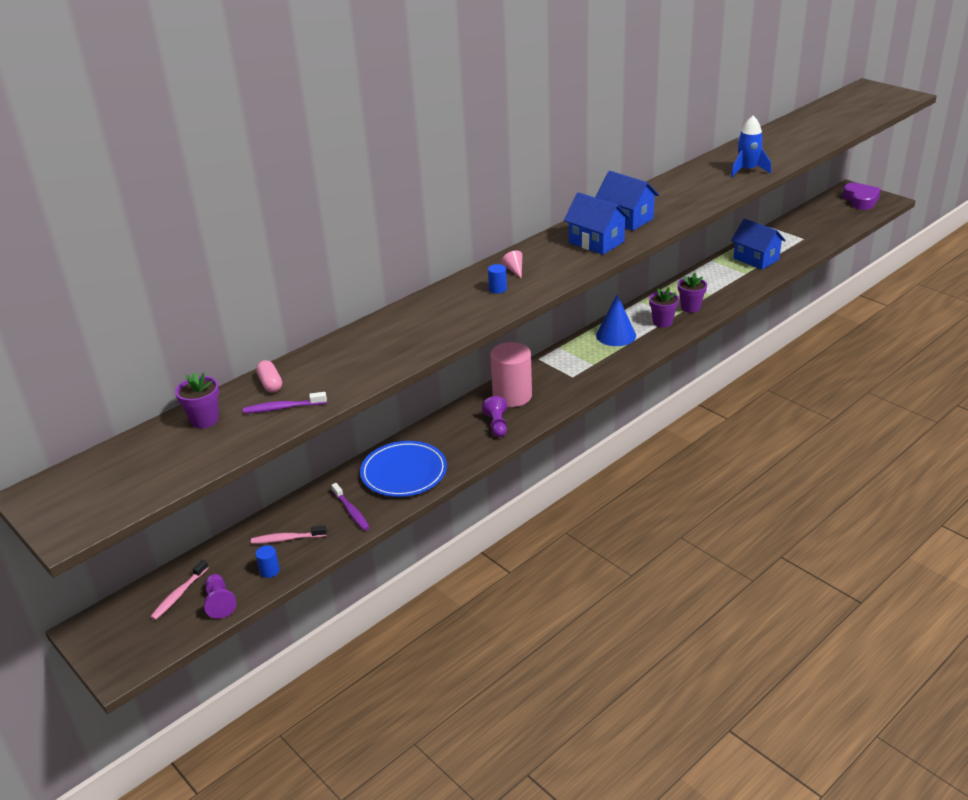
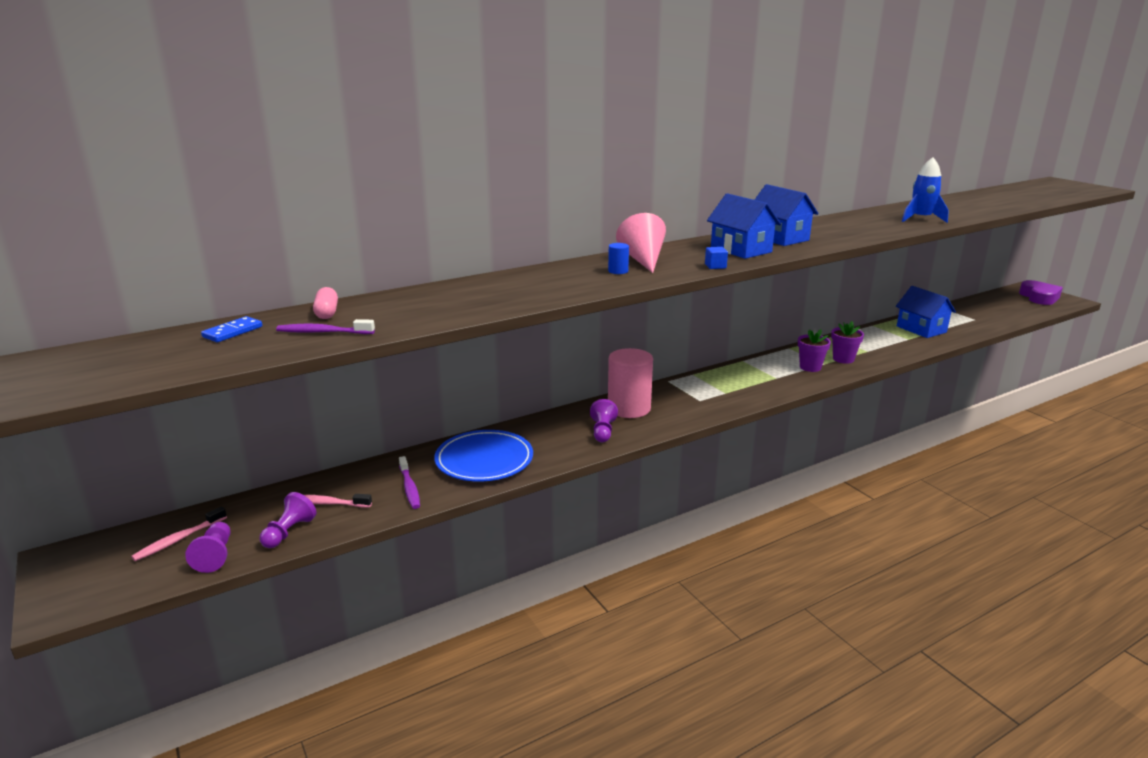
camera: 10 degrees right, 10 degrees down
purple flower pot [175,372,219,429] -> blue domino [201,316,262,342]
blue cylinder [256,545,280,578] -> purple pawn [259,492,316,548]
pink cone [501,251,522,278] -> pink cone [616,213,666,273], size x2.05
blue cone [596,294,636,346] -> none
none -> blue cube [705,247,728,269]

